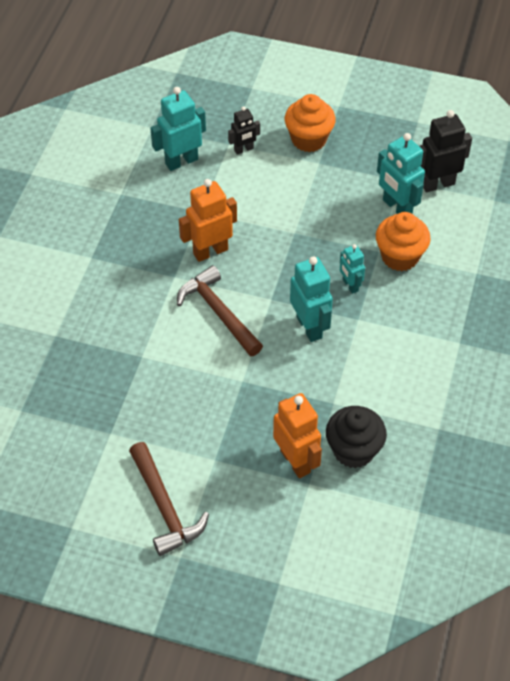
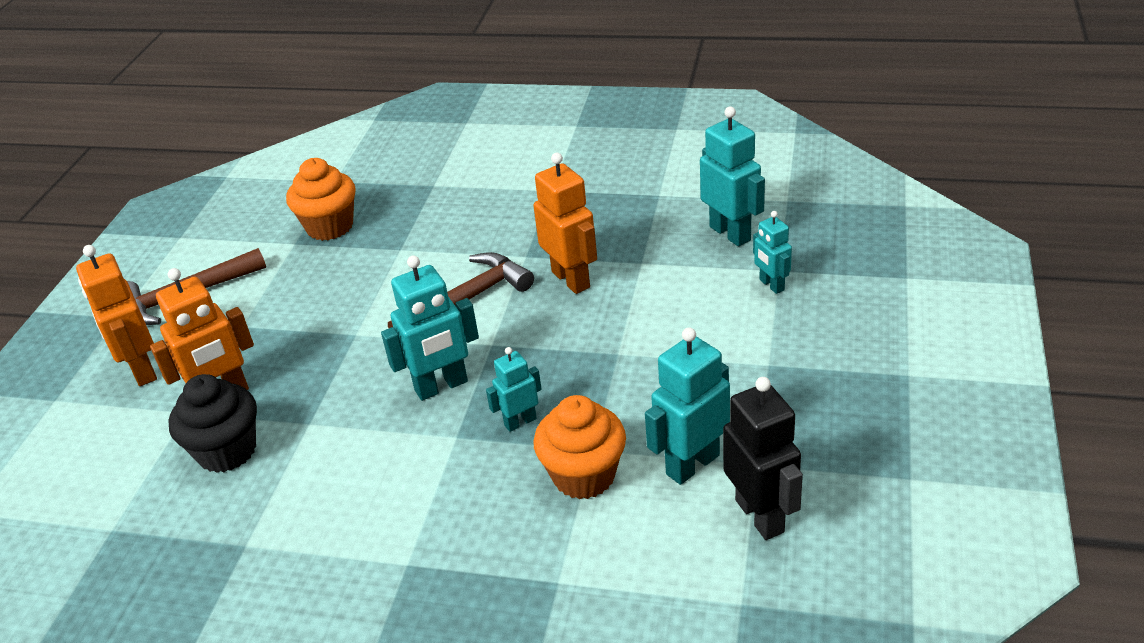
camera: 90 degrees right, 15 degrees down
black robot [228,106,260,155] -> turquoise robot [753,211,792,294]
orange cupcake [285,94,336,152] -> orange cupcake moved to [286,158,356,241]
none -> orange robot [76,245,157,386]

